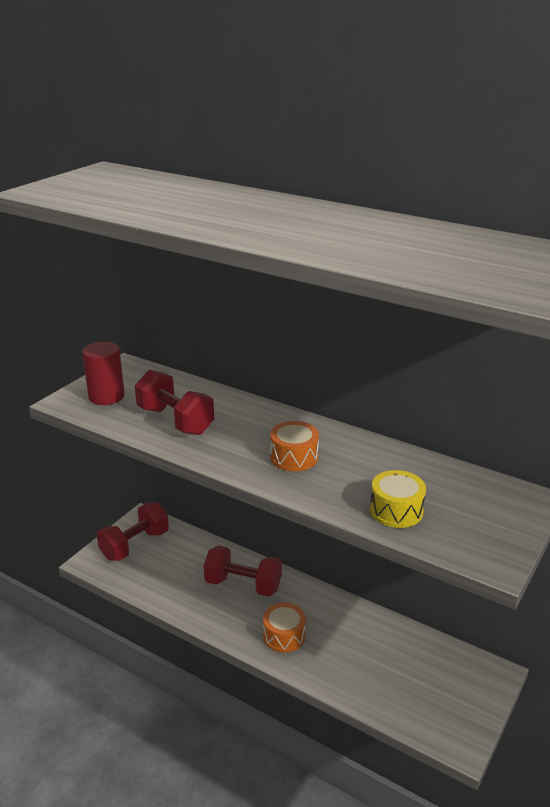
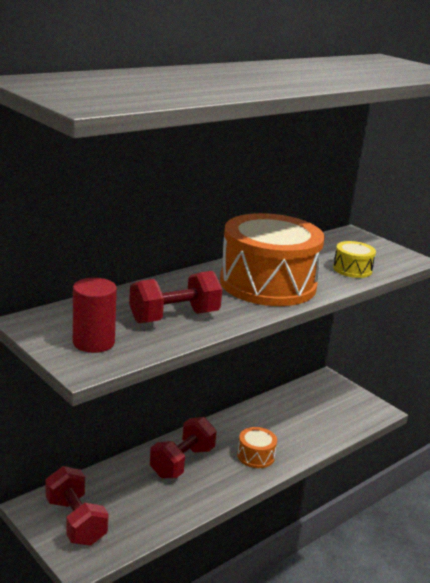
camera: 75 degrees left, 5 degrees down
orange drum [270,421,319,471] -> orange drum [220,213,325,306], size x2.34

